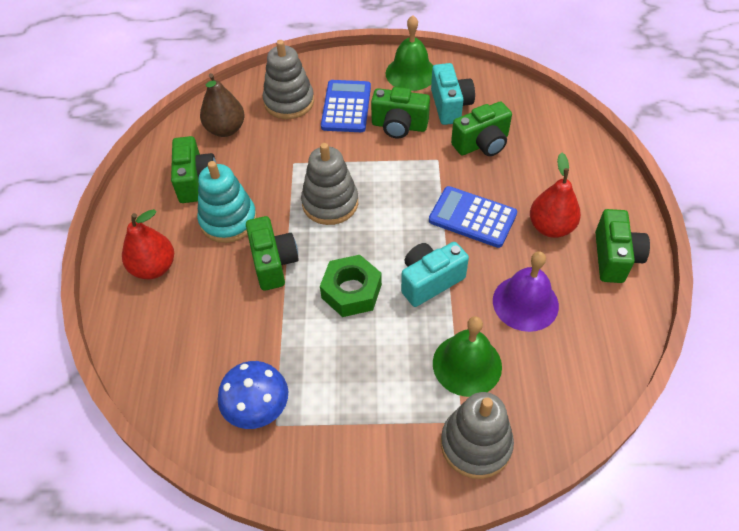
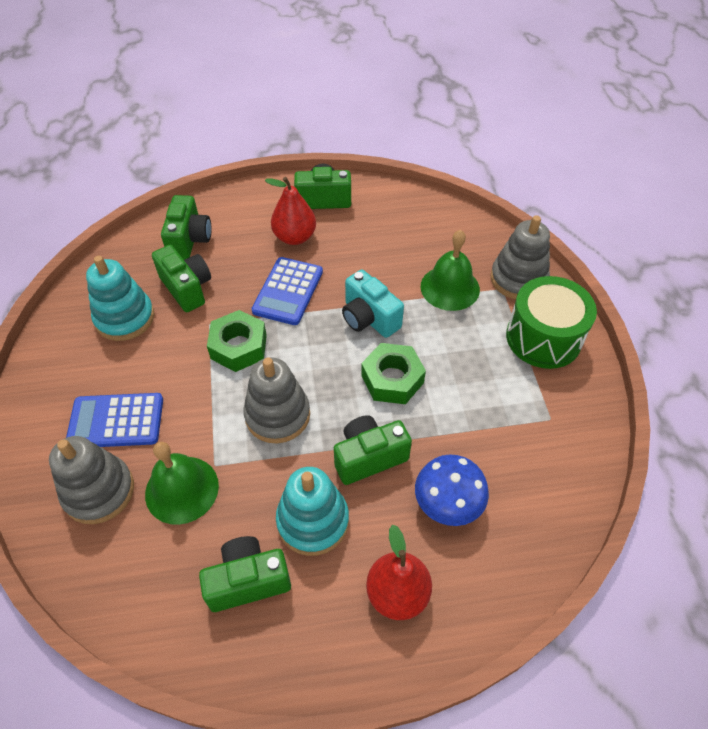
camera: 100 degrees left, 0 degrees up
brown pear [200,73,245,137] -> none
blue mushroom [218,361,288,429] -> blue mushroom moved to [415,454,489,526]
green camera [371,87,430,138] -> green camera moved to [161,195,212,260]
green bell [386,15,433,91] -> green bell moved to [145,442,219,525]
turquoise camera [431,63,475,125] -> turquoise stacking toy [86,256,154,341]
purple bell [493,251,559,332] -> none
none -> green nut [207,310,267,372]
none -> green drum [506,276,597,369]

